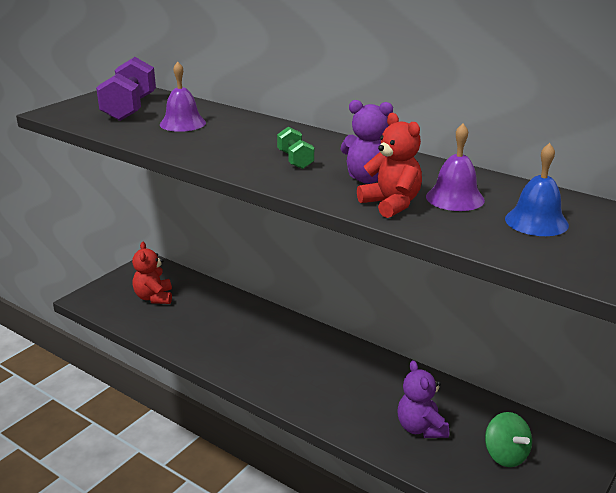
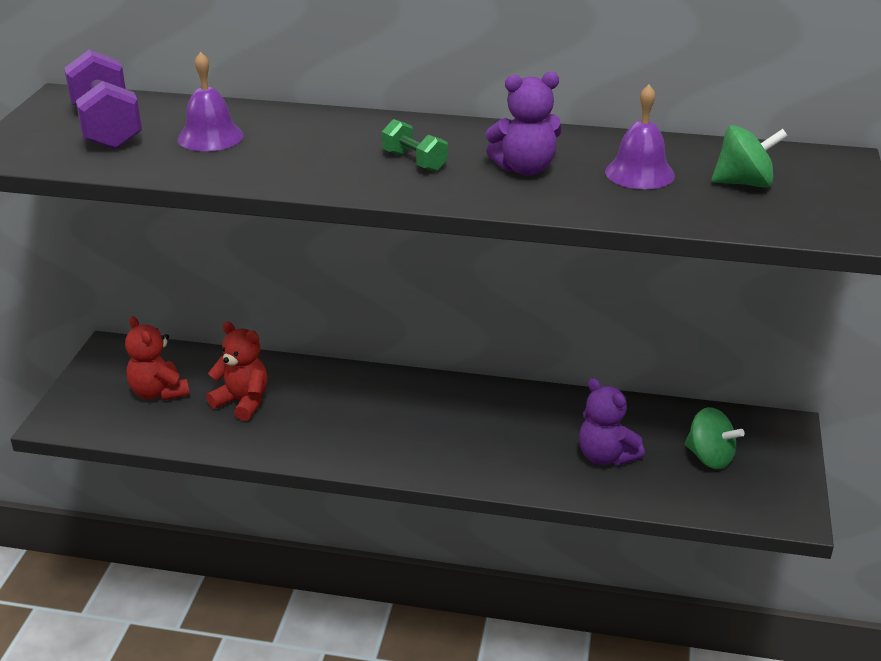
camera: 25 degrees left, 5 degrees up
red teddy bear [357,113,422,218] -> red teddy bear moved to [206,322,268,421]
blue bell [505,143,569,236] -> green spinning top [711,125,788,188]

